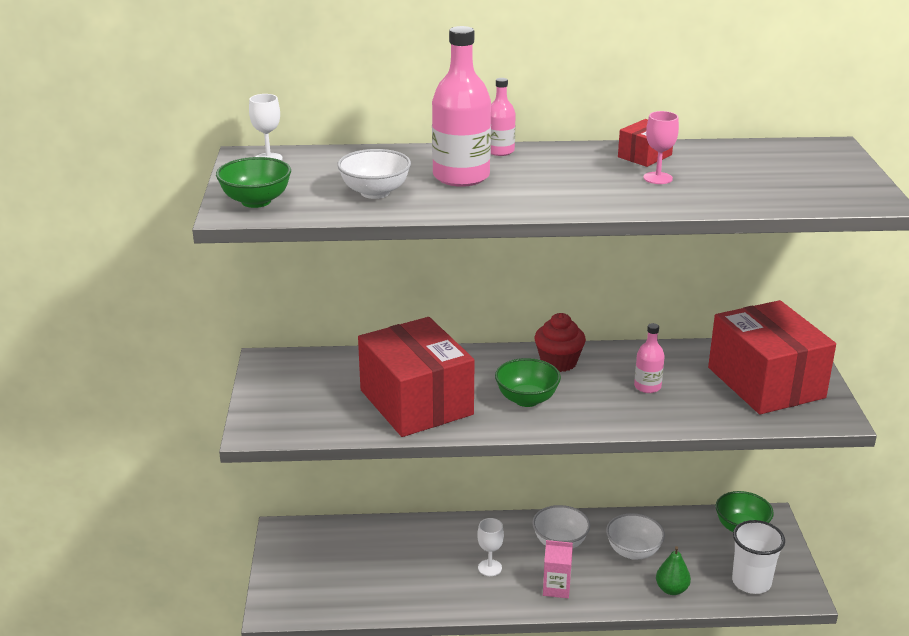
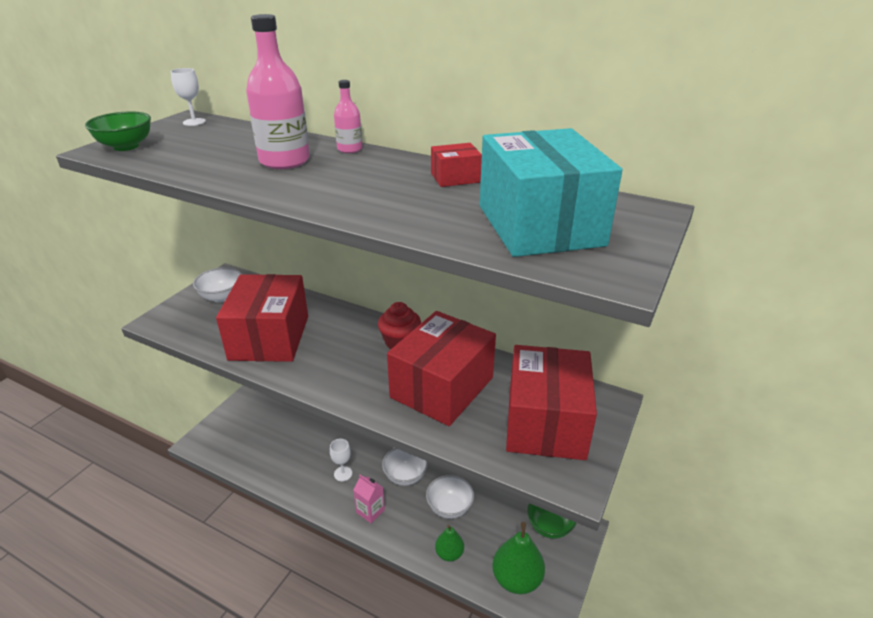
camera: 30 degrees right, 5 degrees up
white bowl [337,149,411,199] -> white bowl moved to [193,267,242,302]
green bowl [495,358,561,407] -> none
pink bottle [634,323,665,393] -> red box [387,311,496,426]
pink goblet [643,111,679,184] -> none
white cup [732,520,785,594] -> green pear [492,522,545,594]
none -> turquoise box [480,128,622,257]

